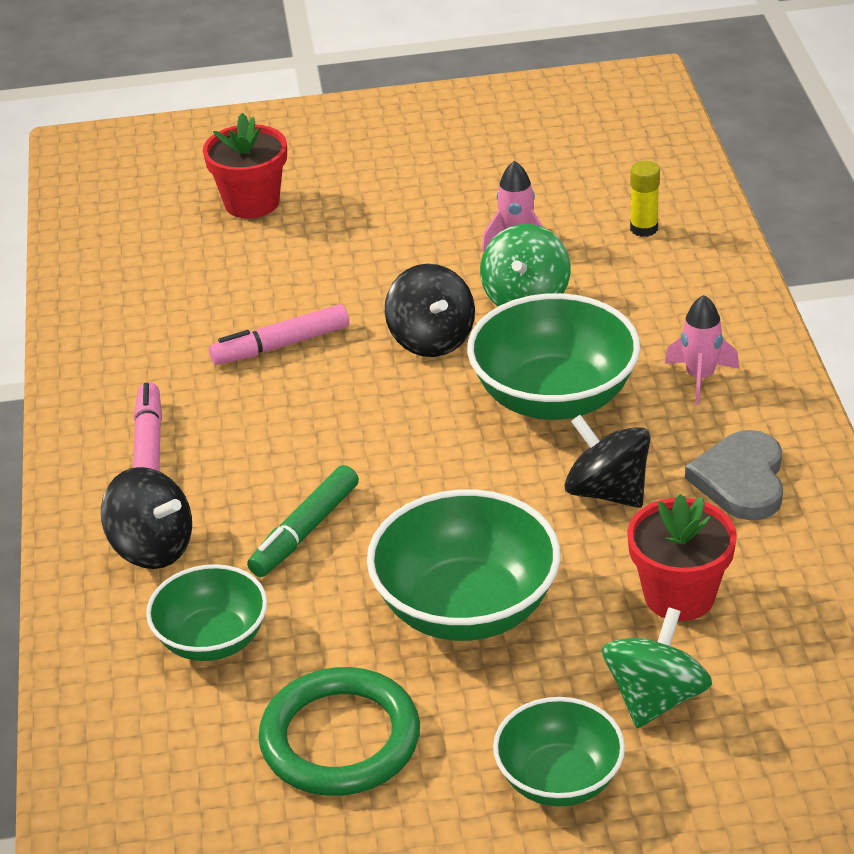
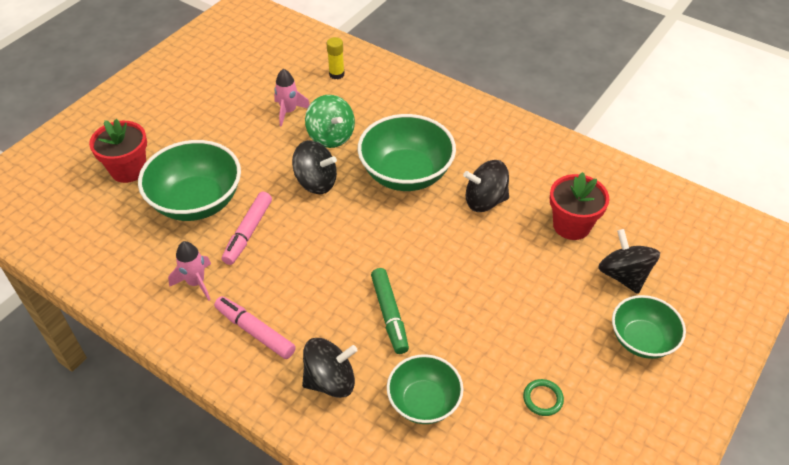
camera: 50 degrees left, 10 degrees up
green ring [259,667,420,796] -> green ring [523,379,564,416], size x0.42
green bowl [367,489,560,641] -> green bowl moved to [138,140,241,221]
green spinning top [602,607,712,728] -> black spinning top [598,229,660,294]
pink rocket [665,295,739,405] -> pink rocket moved to [168,241,211,301]
grey heart [685,430,783,520] -> none

